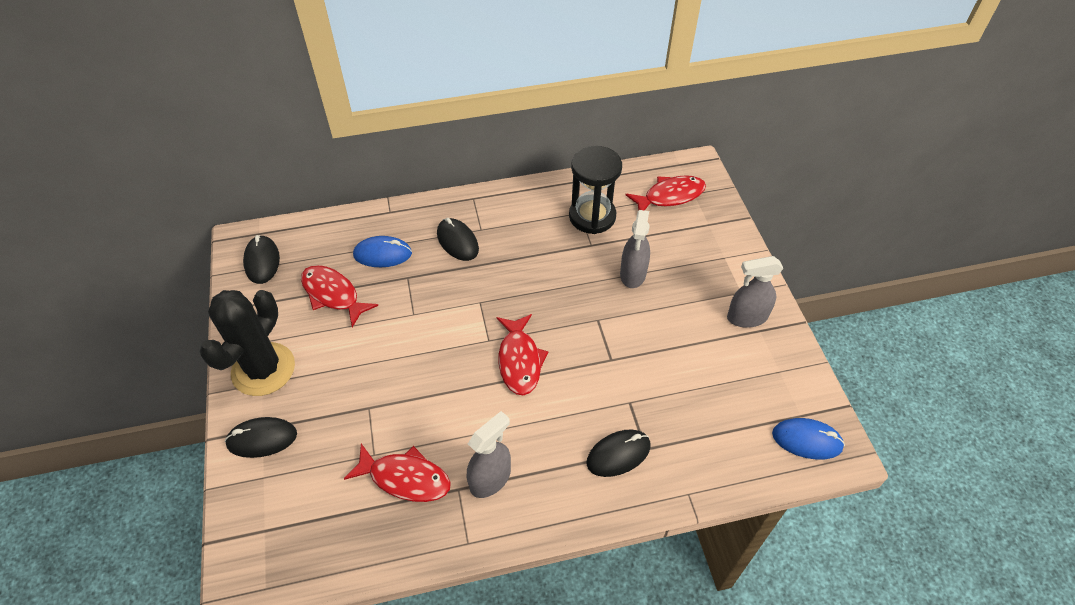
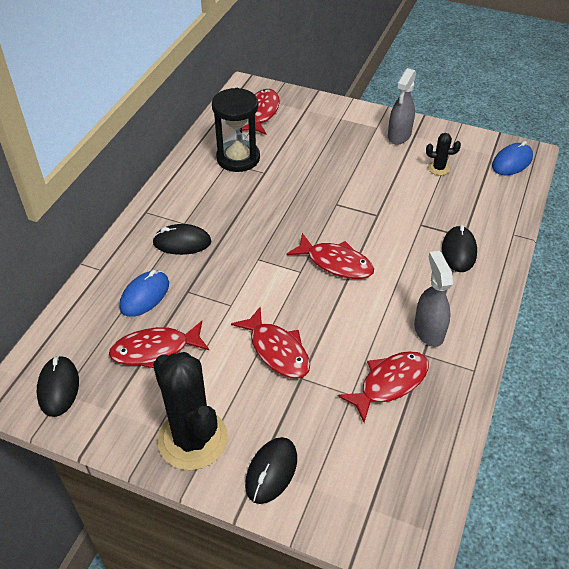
camera: 55 degrees left, 5 degrees down
black mouse [243,235,280,284] -> black mouse turned 60 degrees clockwise [37,355,79,417]
grey spray bottle [620,210,650,288] -> none
none -> red fish [231,307,310,378]
none -> black cactus [426,133,461,175]

